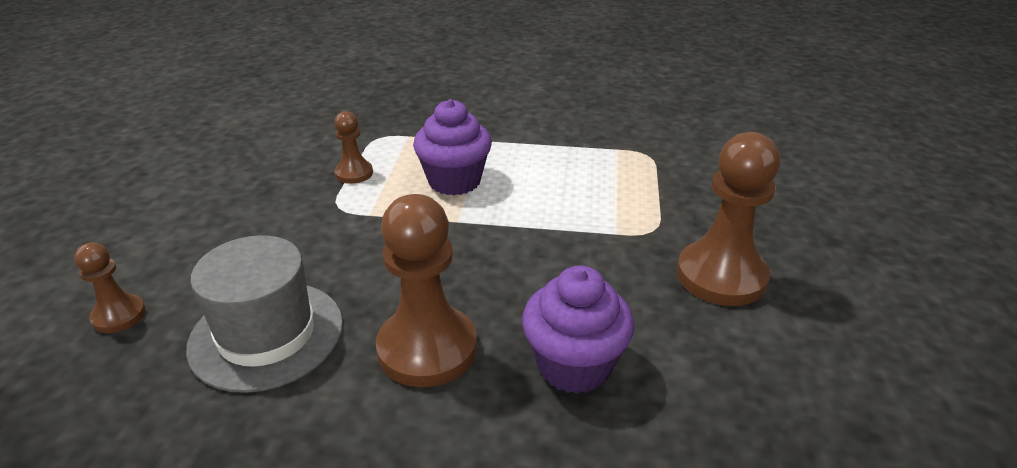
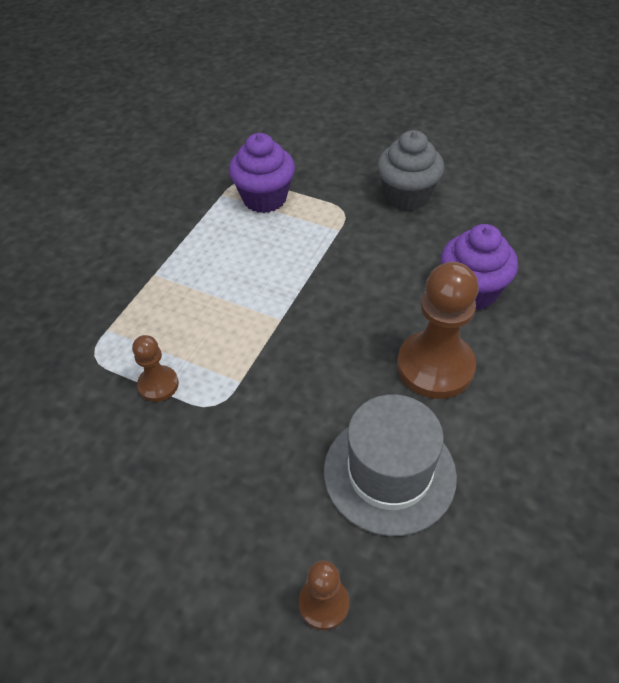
camera: 70 degrees left, 15 degrees up
purple cupcake [413,99,492,195] -> purple cupcake moved to [229,133,295,213]
brown pawn [677,132,780,306] -> grey cupcake [377,130,444,211]

